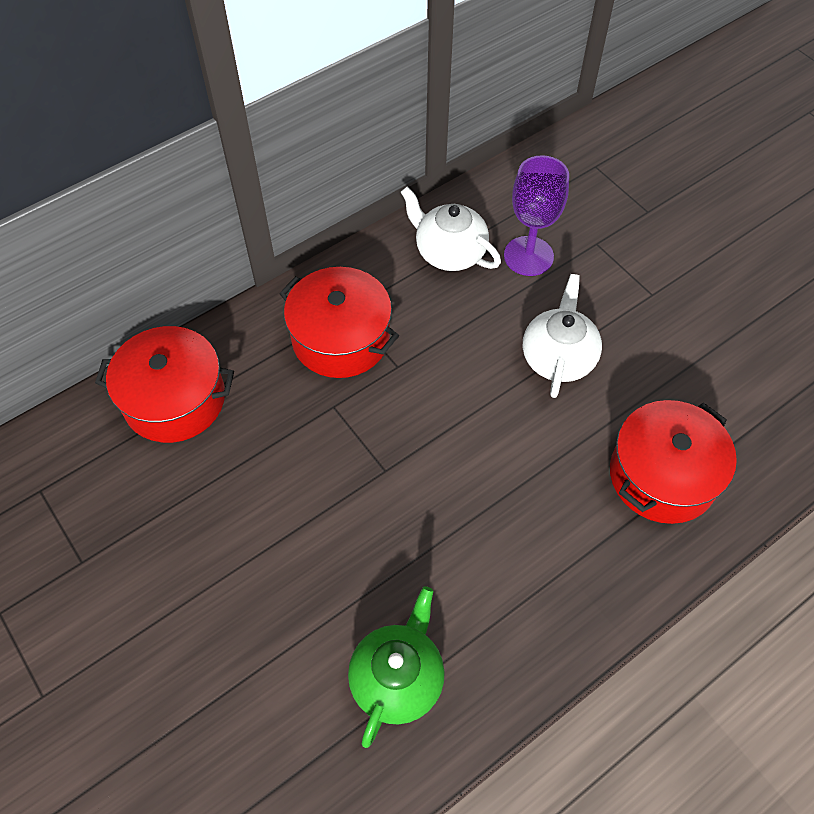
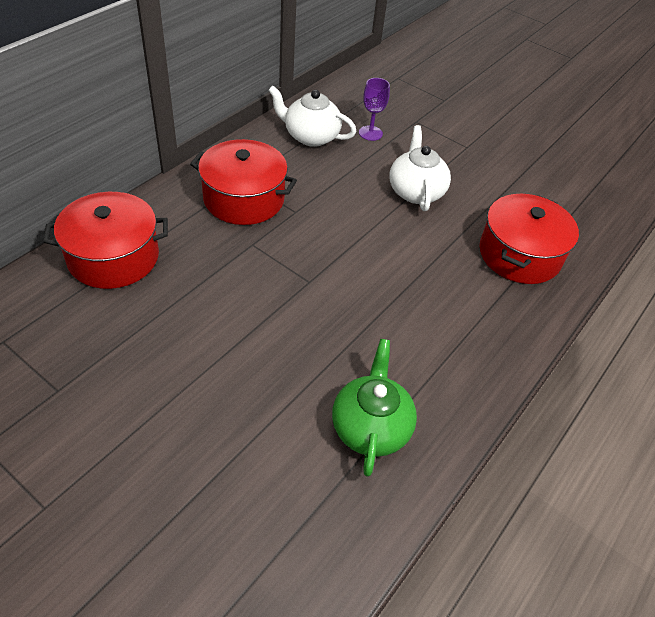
camera: 20 degrees left, 10 degrees down
purple goblet [504,155,569,276] -> purple goblet [359,78,390,141], size x0.63

